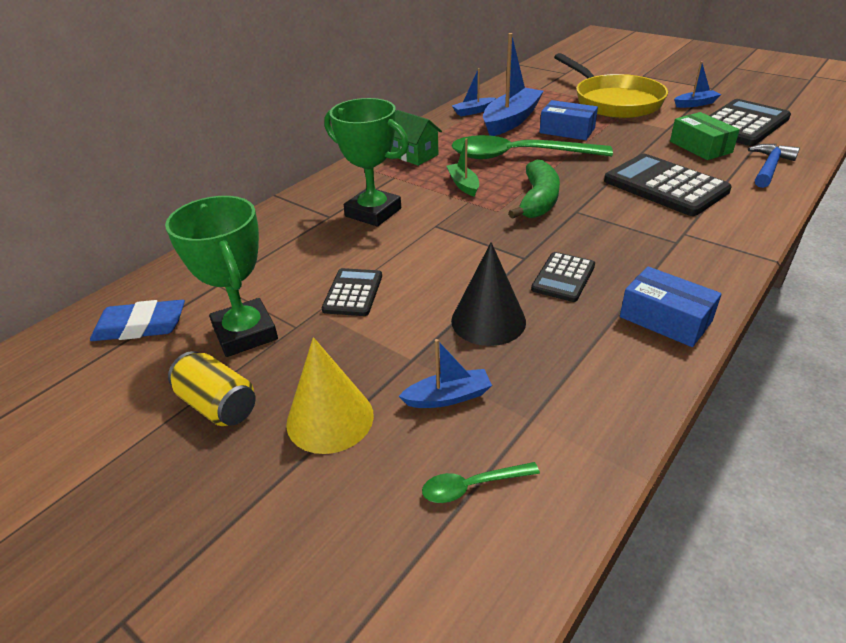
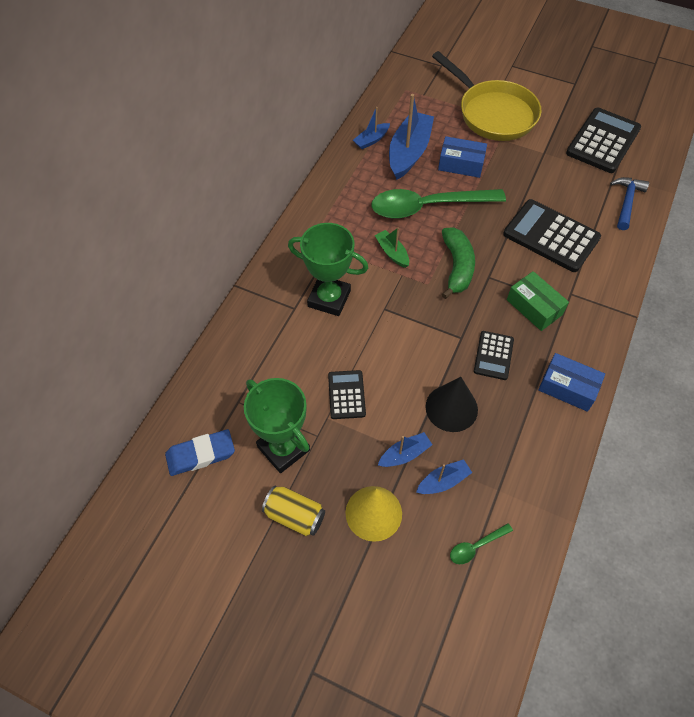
camera: 15 degrees left, 20 degrees up
green house [391,110,442,166] -> none
green box [670,112,740,160] -> green box moved to [507,271,569,331]
blue boat [674,61,721,108] -> blue boat moved to [378,432,432,467]

